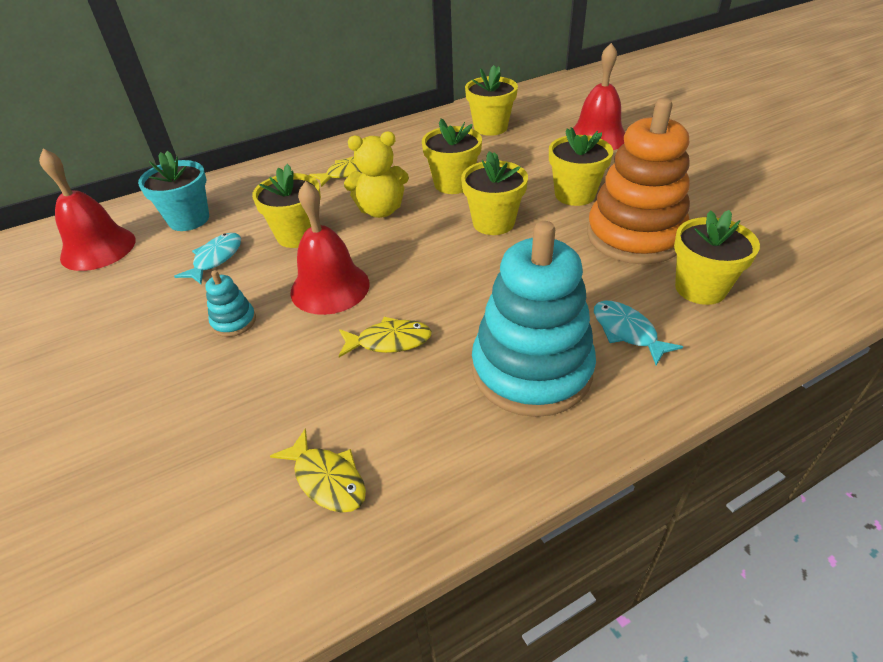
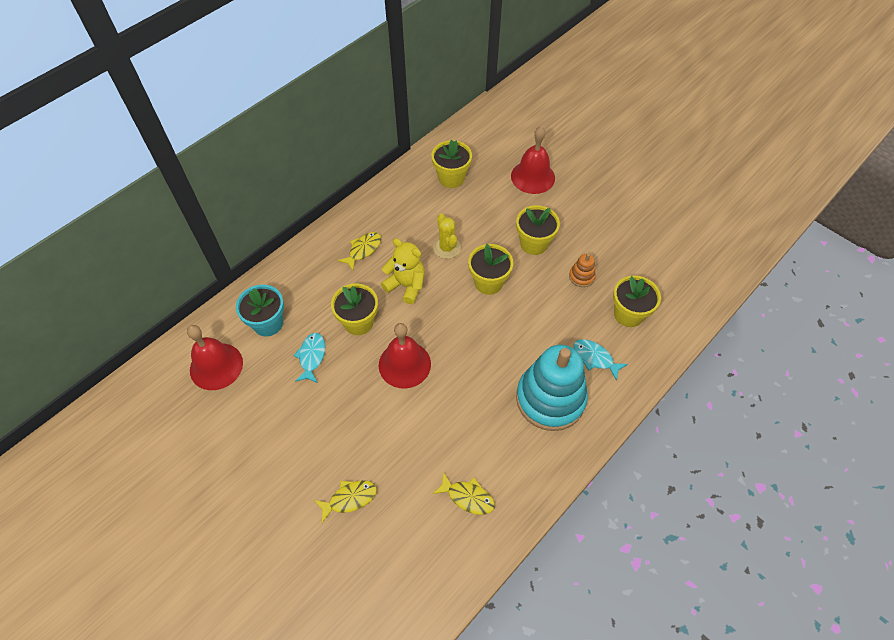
camera: 20 degrees left, 15 degrees up
turquoise stacking toy [205,270,256,337] -> none
yellow fish [339,317,432,358] -> yellow fish moved to [314,480,377,523]
yellow teddy bear [344,131,409,218] -> yellow teddy bear turned 120 degrees counterclockwise [381,238,425,304]
yellow flower pot [422,118,482,194] -> yellow cactus [433,214,461,259]
orange stacking toy [587,98,690,264] -> orange stacking toy [569,253,596,287], size x0.41

